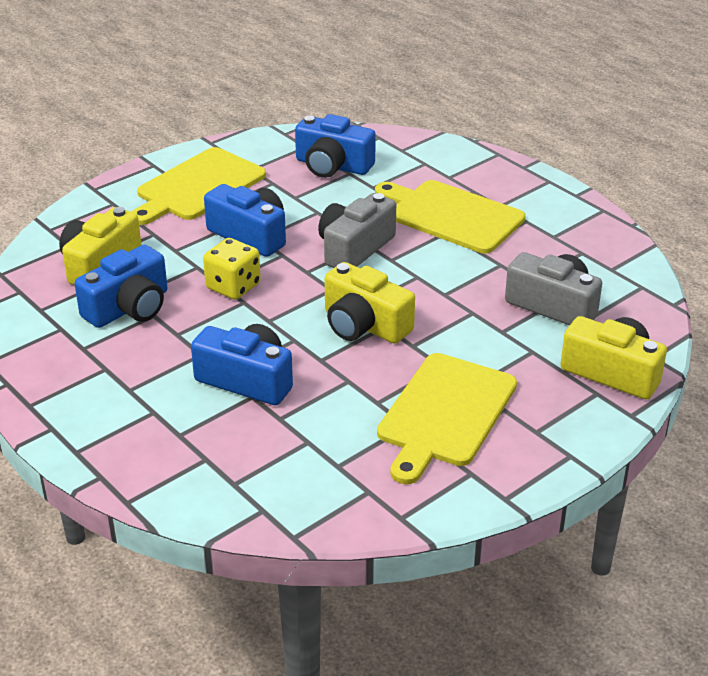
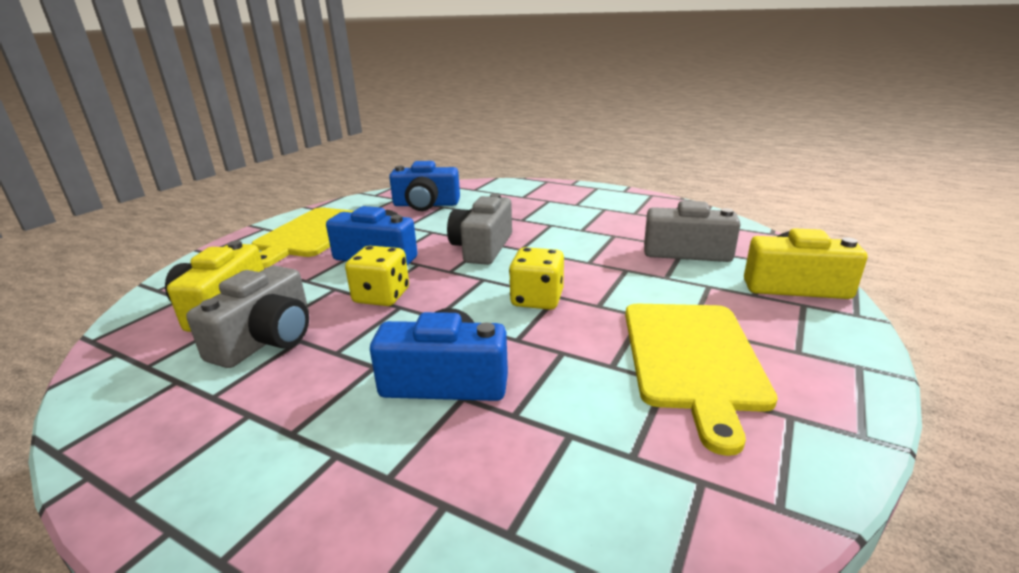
camera: 20 degrees left, 10 degrees down
blue camera [75,244,167,328] -> grey camera [186,266,309,368]
yellow camera [325,262,415,343] -> yellow dice [509,247,564,310]
yellow cutting board [375,180,525,254] -> none

